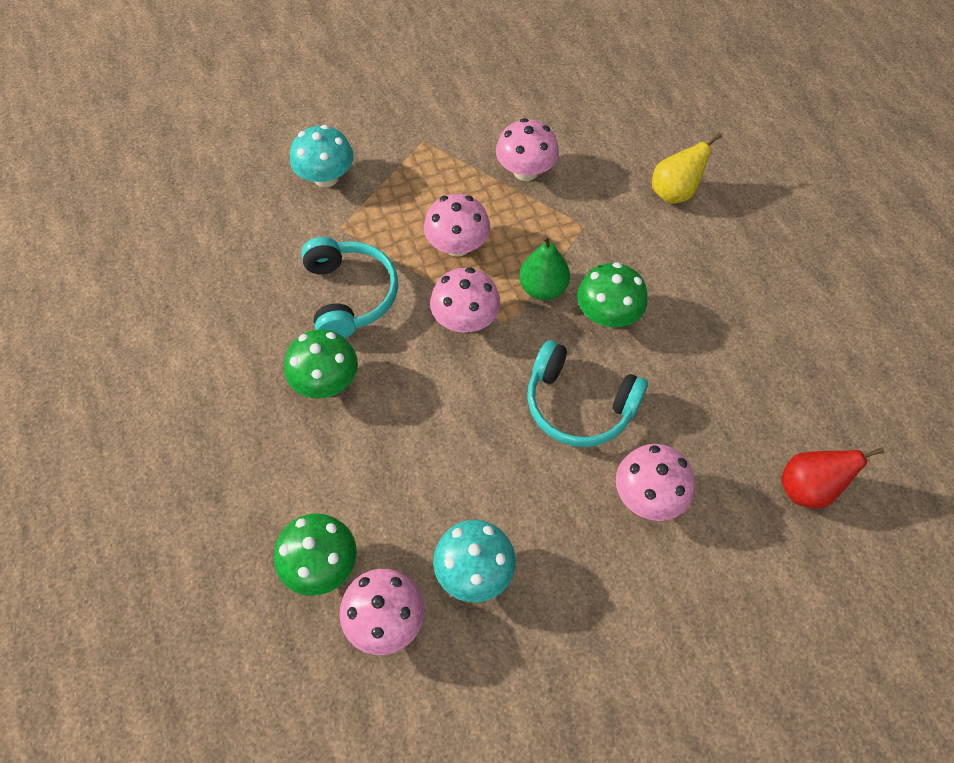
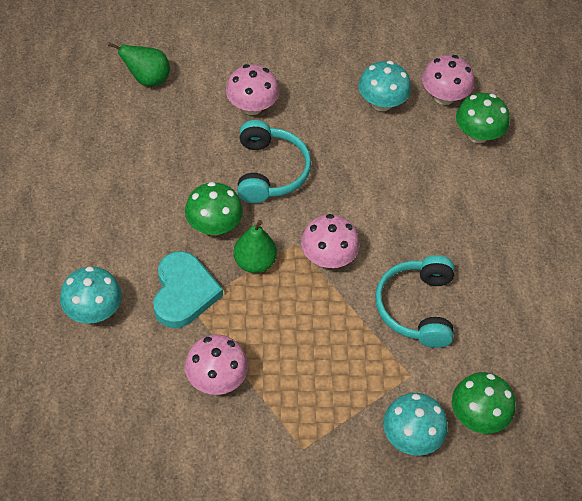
camera: 165 degrees left, 5 degrees down
green mushroom [284,329,358,398] -> green mushroom moved to [452,372,515,434]
pink mushroom [424,194,490,257] -> none
turquoise headphones [527,340,648,447] -> turquoise headphones turned 45 degrees clockwise [237,120,311,203]
yellow pear [652,133,722,204] -> turquoise mushroom [60,266,122,324]
red pear [781,447,885,509] -> green pear [108,42,170,86]
none -> turquoise heart [153,251,223,328]

